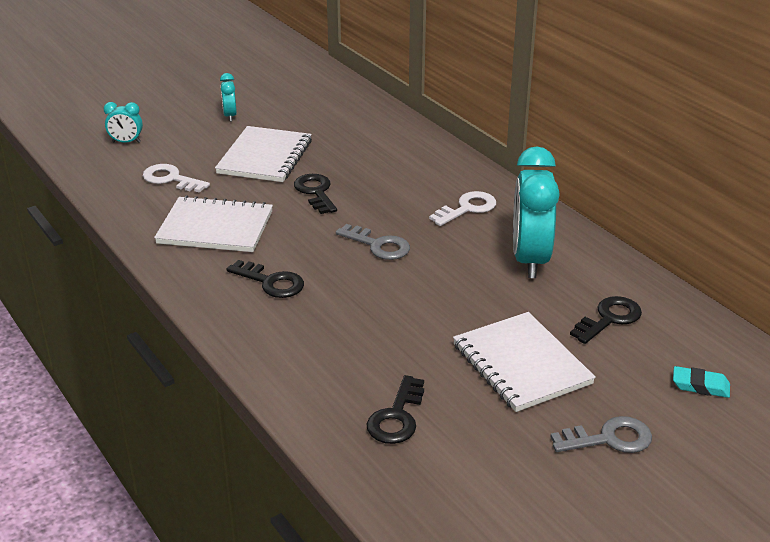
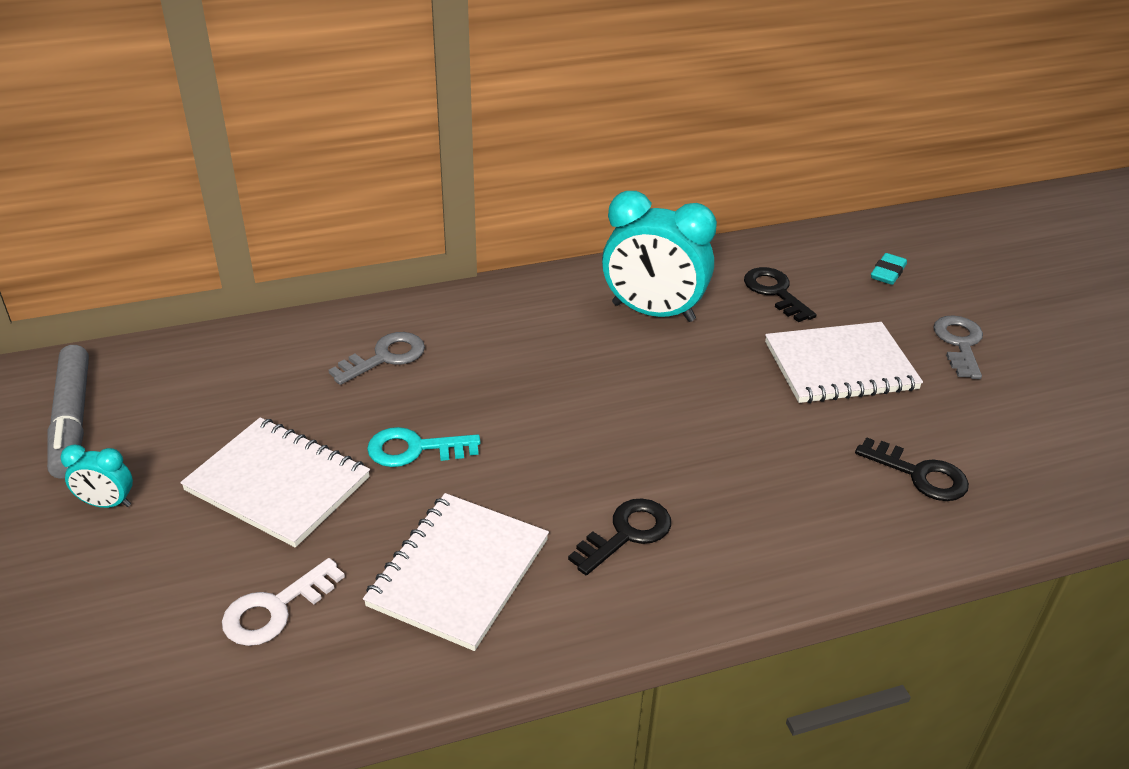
camera: 75 degrees left, 5 degrees up
turquoise clock [104,102,143,143] -> none
black key [294,174,337,214] -> turquoise key [367,427,481,467]
grey key [336,224,410,260] -> grey key moved to [328,332,425,385]
white key [429,191,496,226] -> none
none -> grey marker [47,345,89,479]

